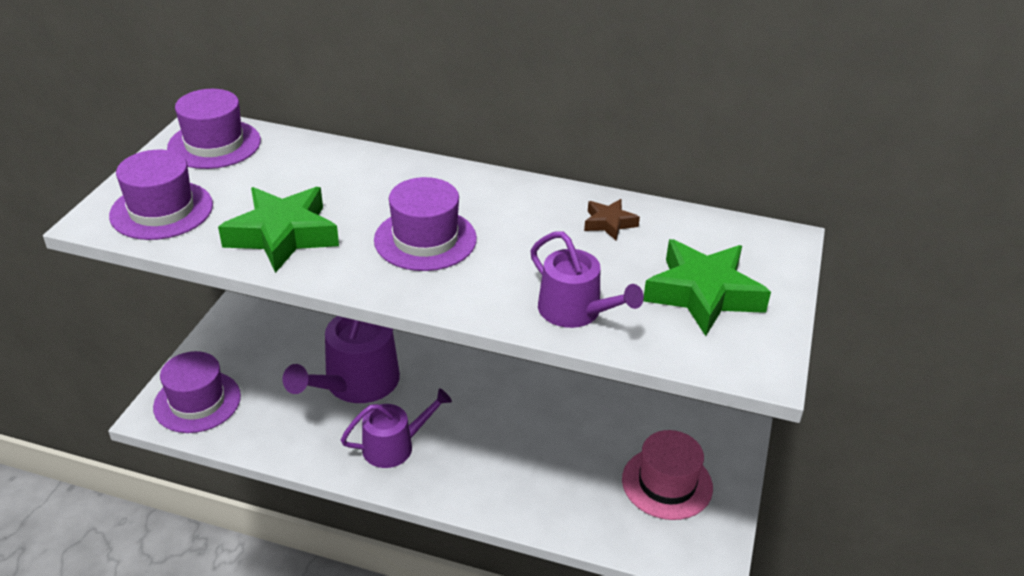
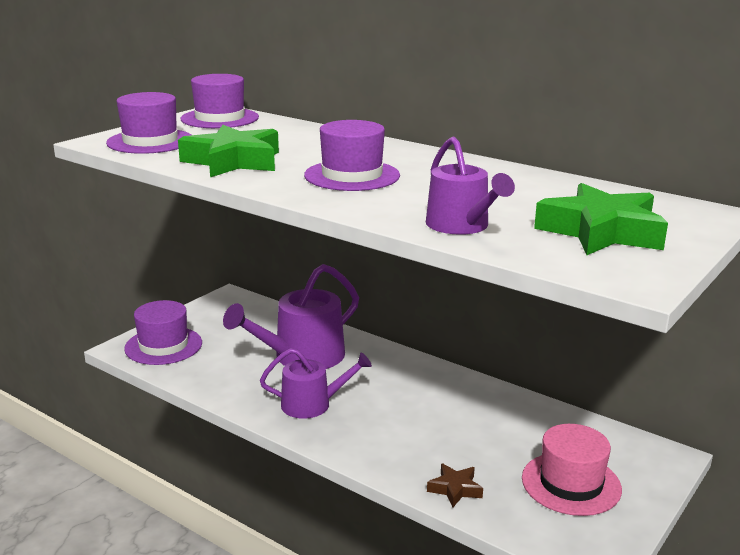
camera: 20 degrees right, 15 degrees down
brown star [584,199,640,240] -> brown star moved to [427,463,483,507]

